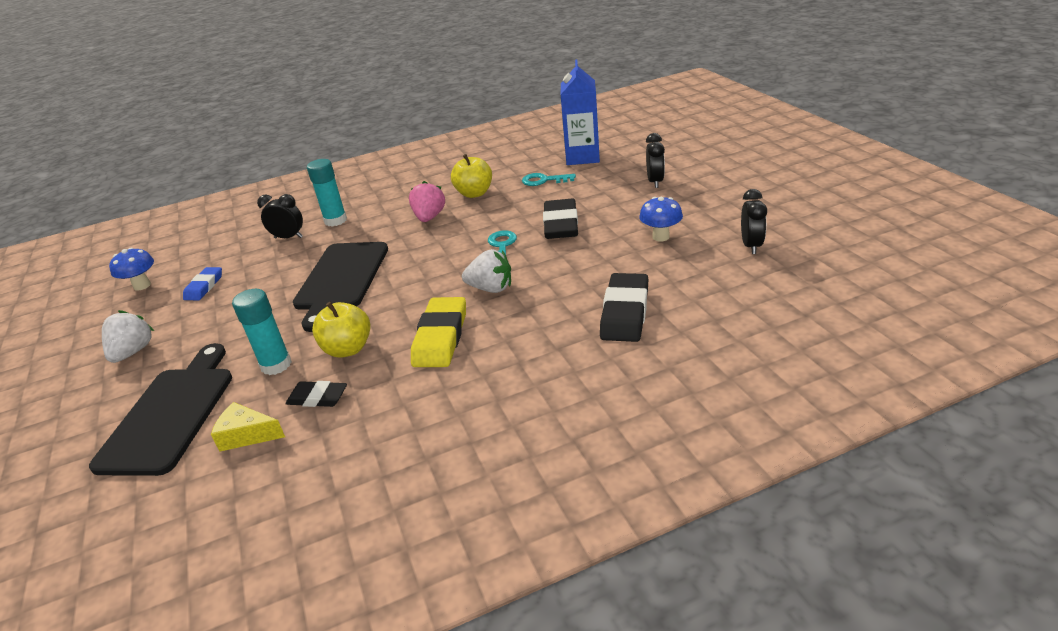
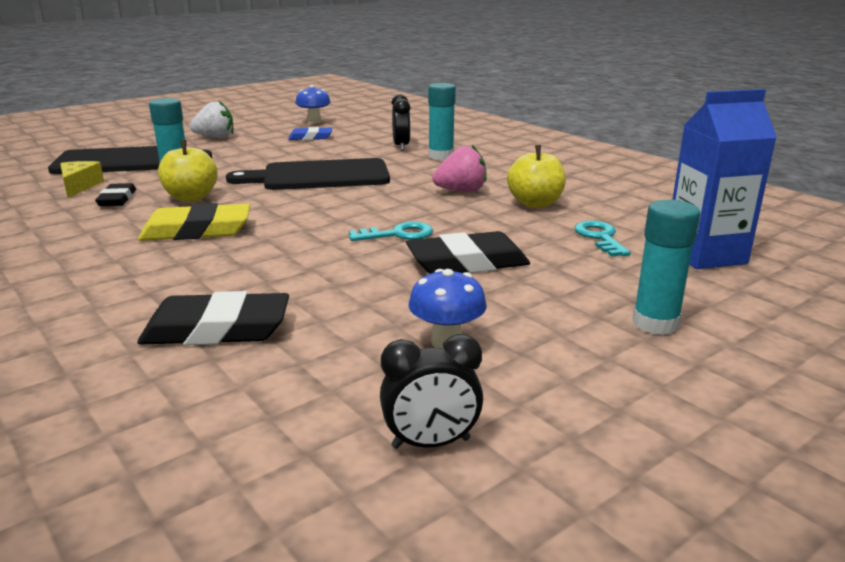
camera: 70 degrees right, 10 degrees down
white strawberry [462,249,511,293] -> none
black clock [646,133,665,188] -> turquoise glue stick [632,200,700,335]

